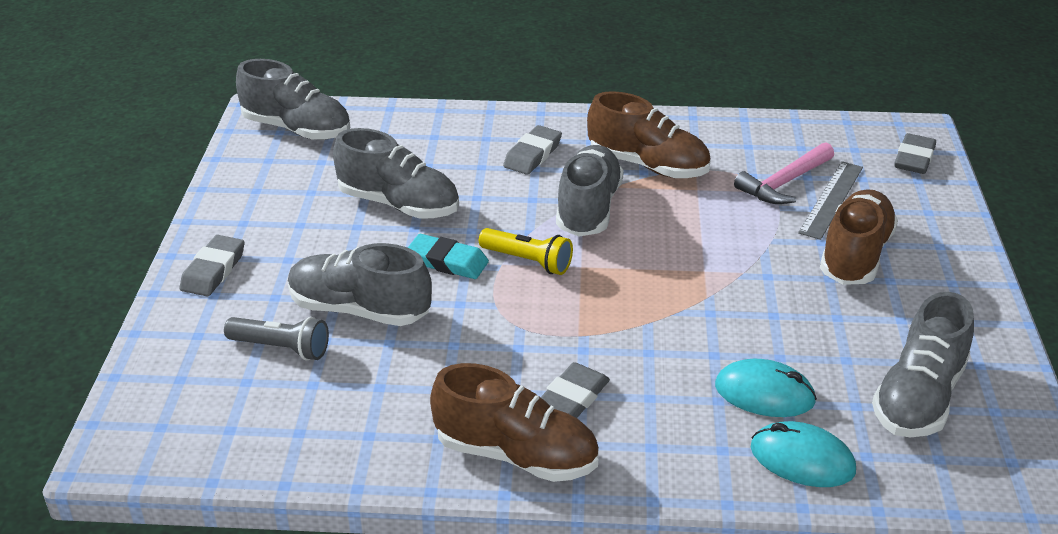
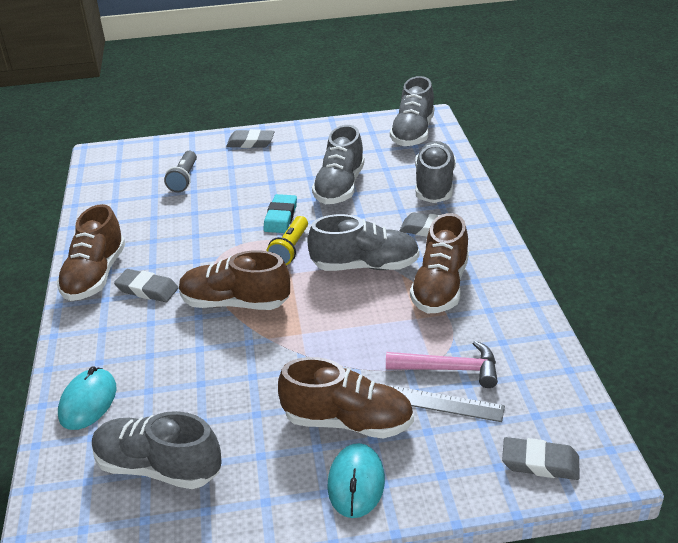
camera: 80 degrees right, 0 degrees up
grey shoe [288,243,432,326] -> grey shoe moved to [415,141,456,203]
turquoise mouse [715,359,817,417] -> turquoise mouse moved to [327,443,385,518]
pink hammer [734,142,834,204] -> pink hammer turned 150 degrees clockwise [386,340,498,388]
none -> brown shoe [179,250,290,310]

